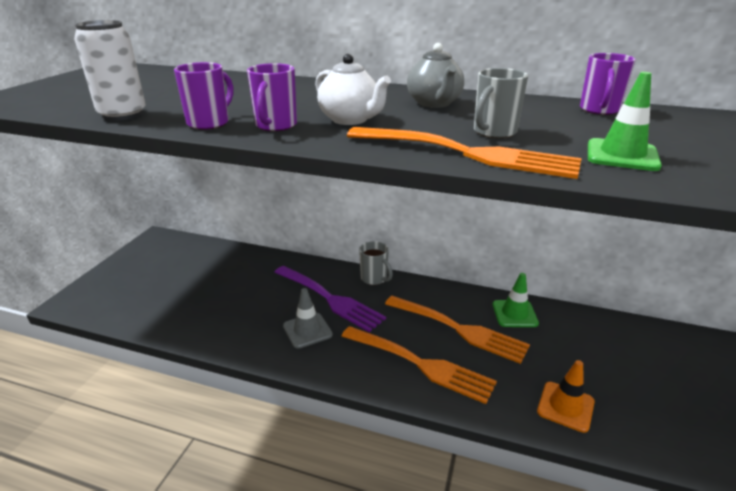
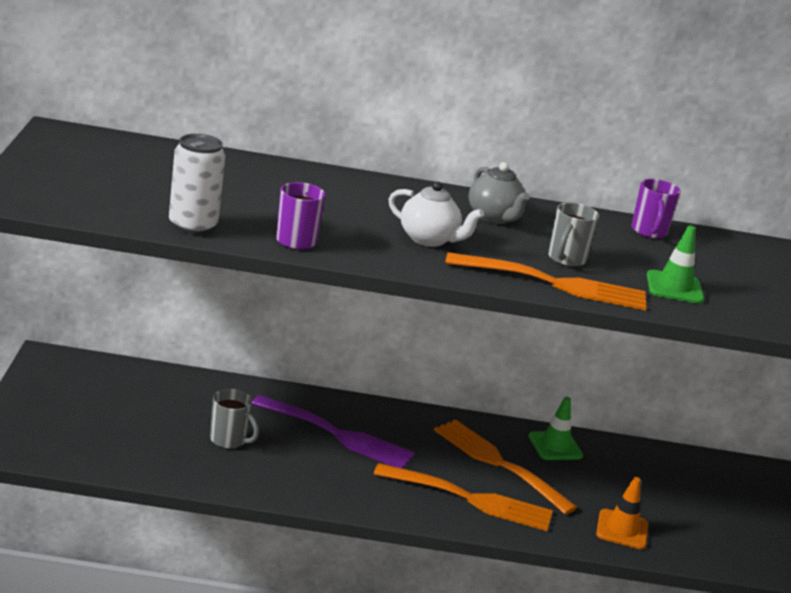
camera: 20 degrees left, 5 degrees down
purple mug [247,63,297,131] -> none
grey traffic cone [283,288,333,349] -> none
grey mug [359,241,393,285] -> grey mug moved to [210,389,259,449]
orange fork [385,296,530,364] -> orange fork turned 150 degrees counterclockwise [434,420,578,515]

